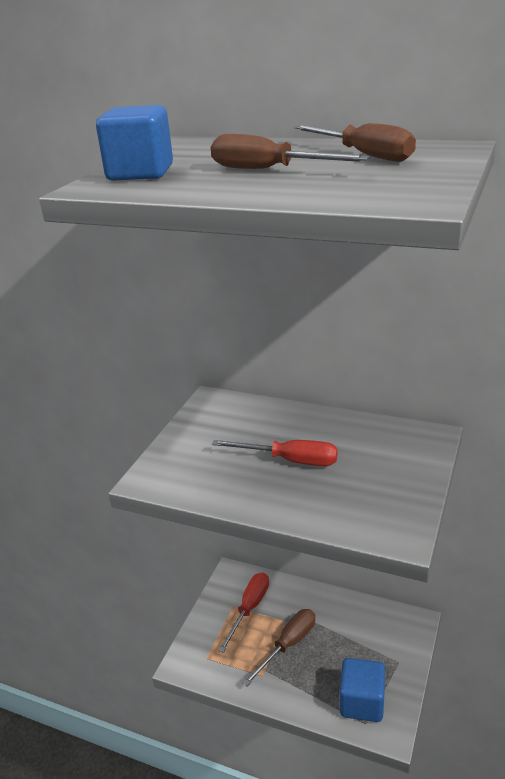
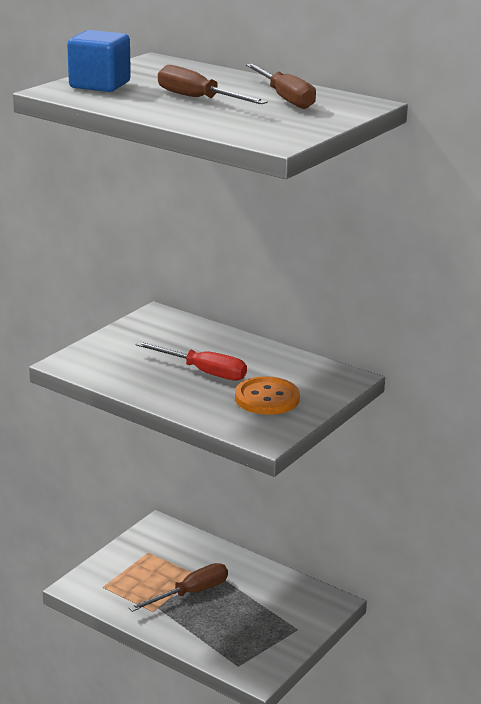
camera: 10 degrees right, 5 degrees down
red screwdriver [218,573,269,653] -> none
blue cube [340,658,385,722] -> none
none -> orange button [235,376,300,415]

